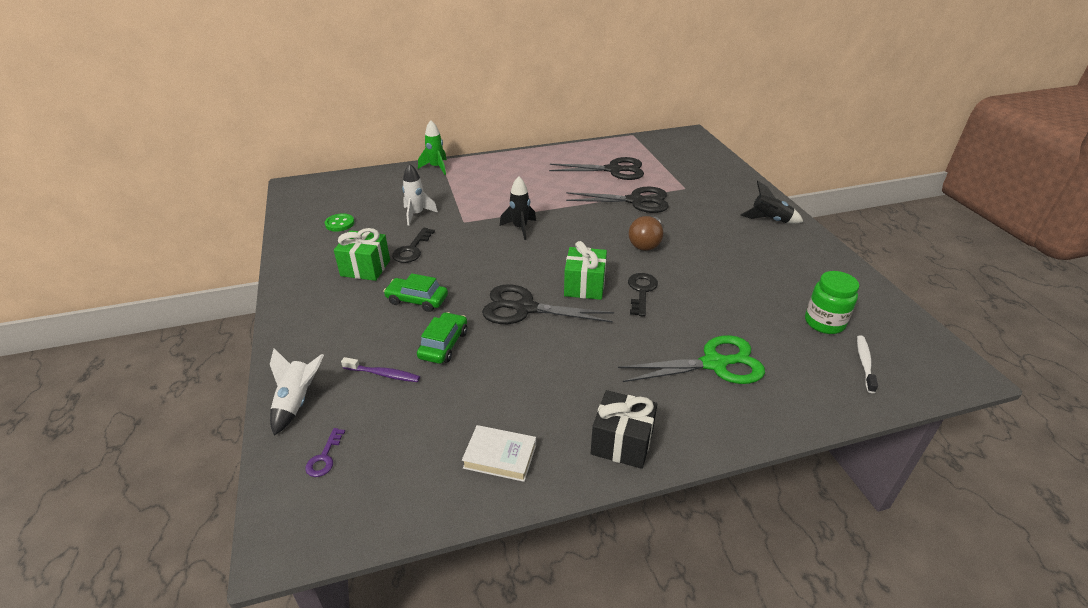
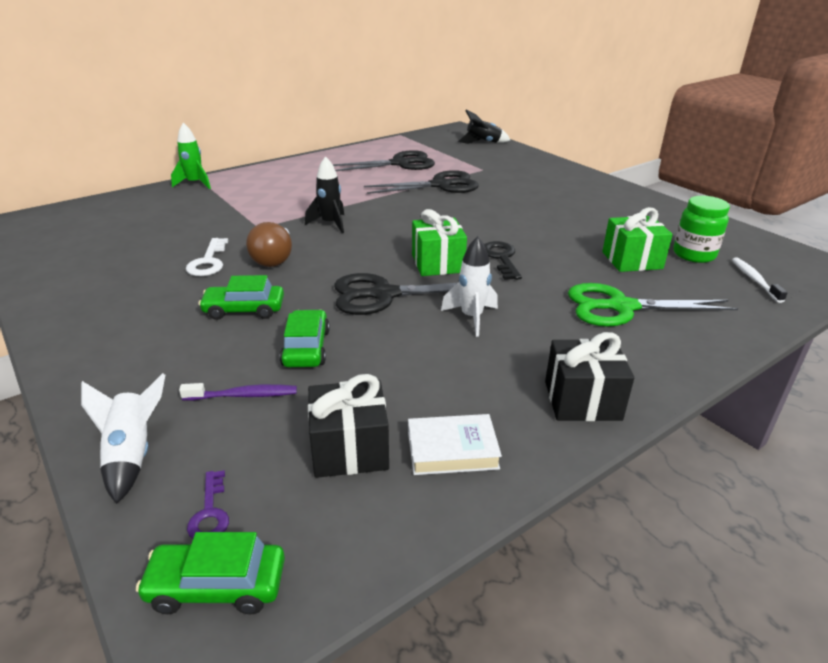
camera: 20 degrees left, 5 degrees down
green button [325,213,354,232] -> none
green gift [334,228,390,281] -> green gift moved to [602,207,673,272]
black key [392,228,435,263] -> white key [186,238,228,276]
white rocket [402,163,438,226] -> white rocket moved to [441,236,498,337]
green scissors [618,335,765,384] -> green scissors turned 150 degrees counterclockwise [568,283,738,327]
brown light bulb [629,216,663,251] -> brown light bulb moved to [246,222,292,267]
black rocket [740,181,803,224] -> black rocket moved to [458,109,510,144]
none -> green car [136,532,285,615]
none -> black gift [308,374,389,478]

